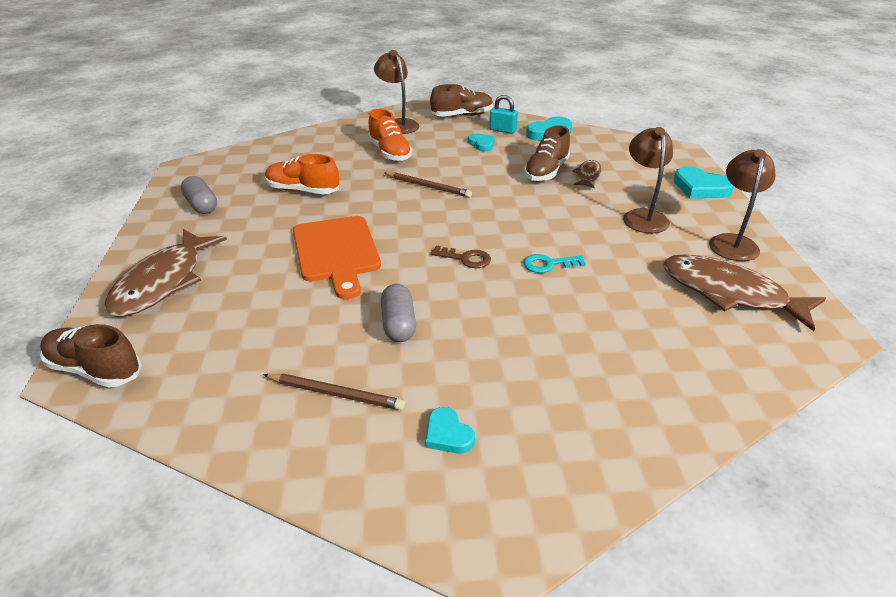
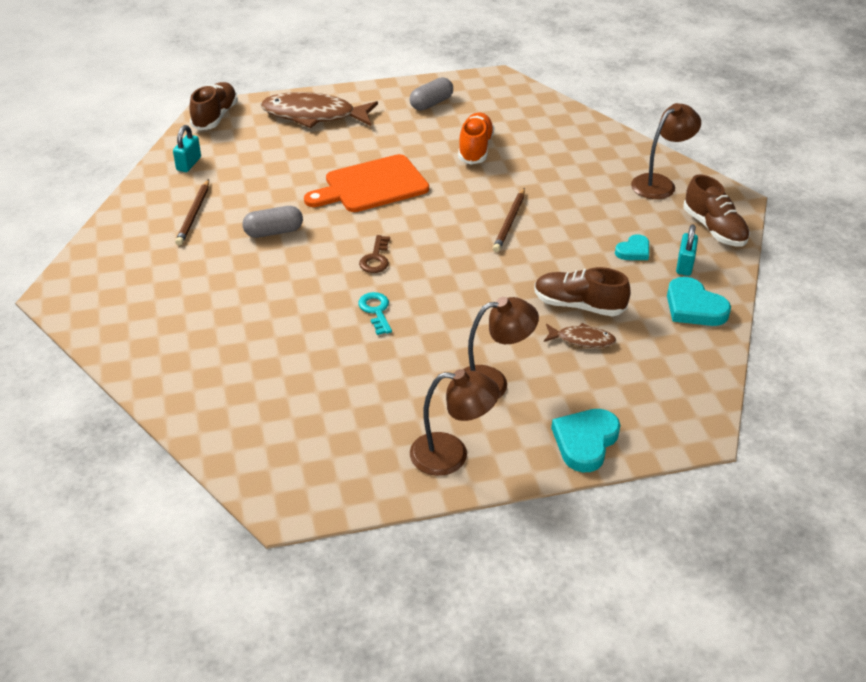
camera: 80 degrees right, 5 degrees up
orange shoe [368,109,412,161] -> none
turquoise heart [425,407,475,454] -> none
brown fish [663,254,826,331] -> none
none -> turquoise padlock [173,125,201,172]

